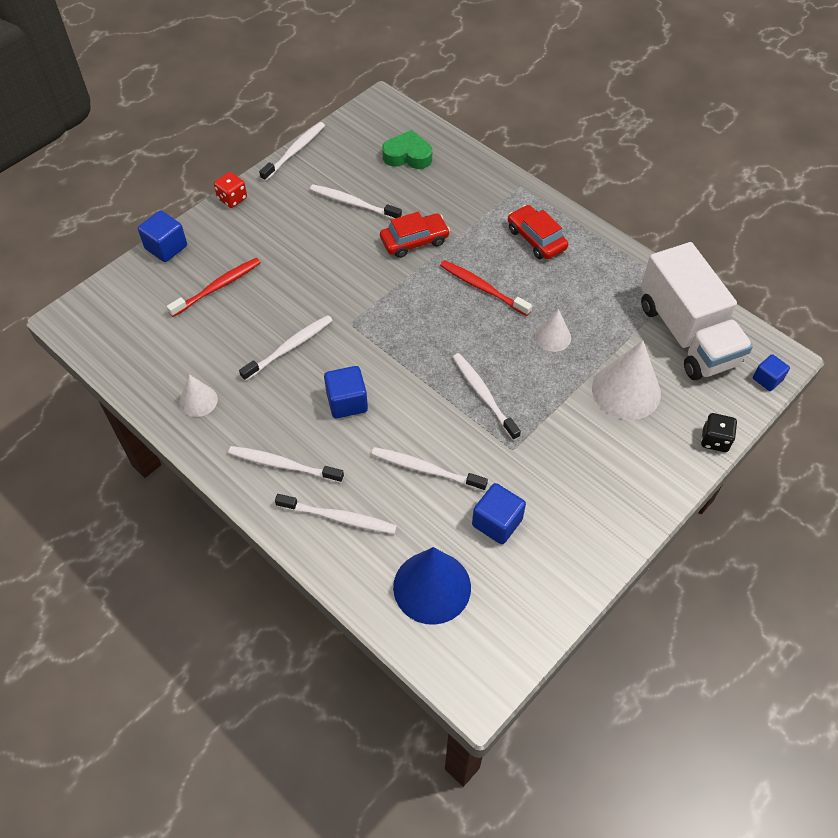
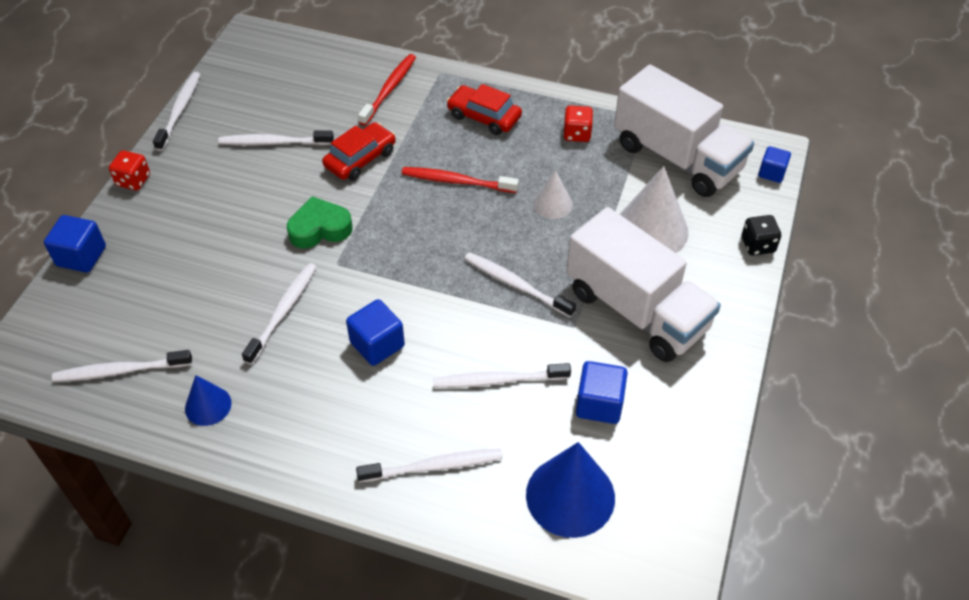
camera: 25 degrees left, 5 degrees down
red toothbrush [166,258,261,317] -> red toothbrush moved to [358,54,416,126]
white cone [179,374,218,417] -> blue cone [185,375,231,426]
white toothbrush [228,446,344,483] -> white toothbrush moved to [52,350,192,382]
green heart [382,130,432,169] -> green heart moved to [287,196,353,249]
none -> red dice [563,106,593,142]
none -> white truck [567,207,721,362]

